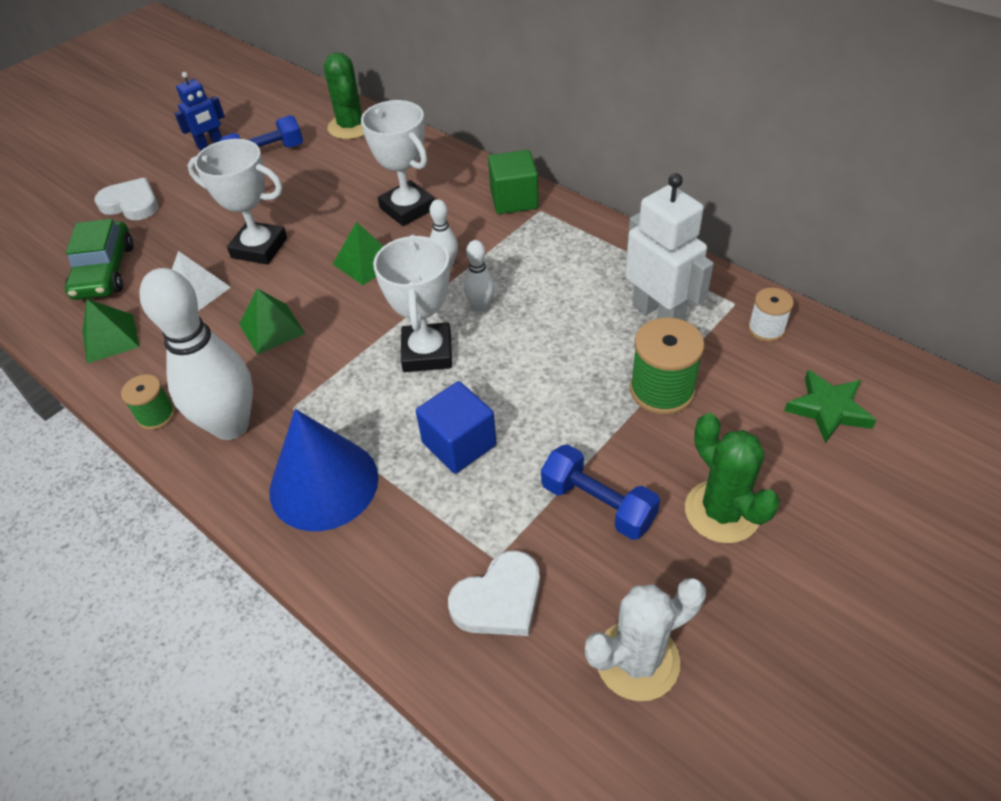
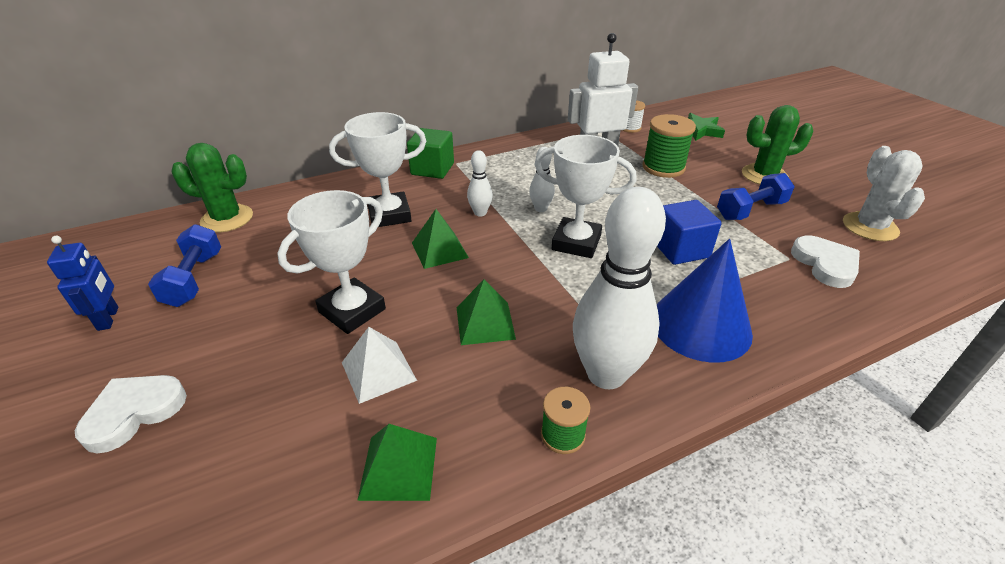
camera: 70 degrees left, 10 degrees down
green car [65,219,133,300] -> none

